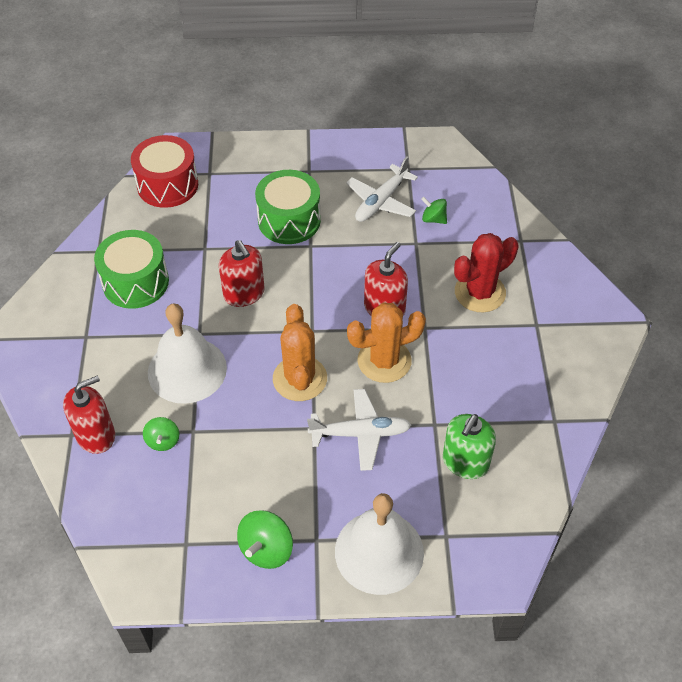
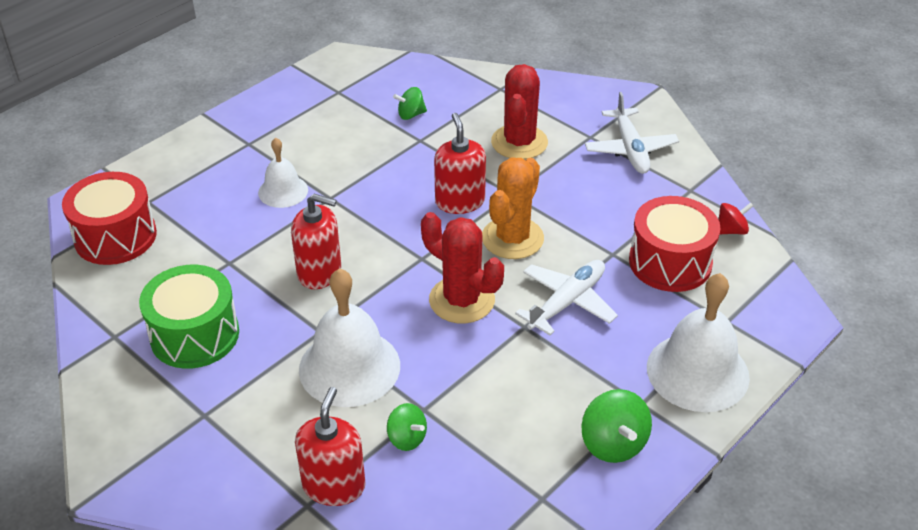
camera: 45 degrees left, 10 degrees down
green drum [255,170,321,244] -> white bell [258,137,308,208]
orange cactus [273,304,327,401] -> red cactus [421,212,504,324]
white plane [346,157,418,222] -> white plane moved to [585,92,679,174]
green soap dispenser [443,414,496,479] -> red drum [629,196,720,292]
none -> red spinning top [718,202,753,235]

